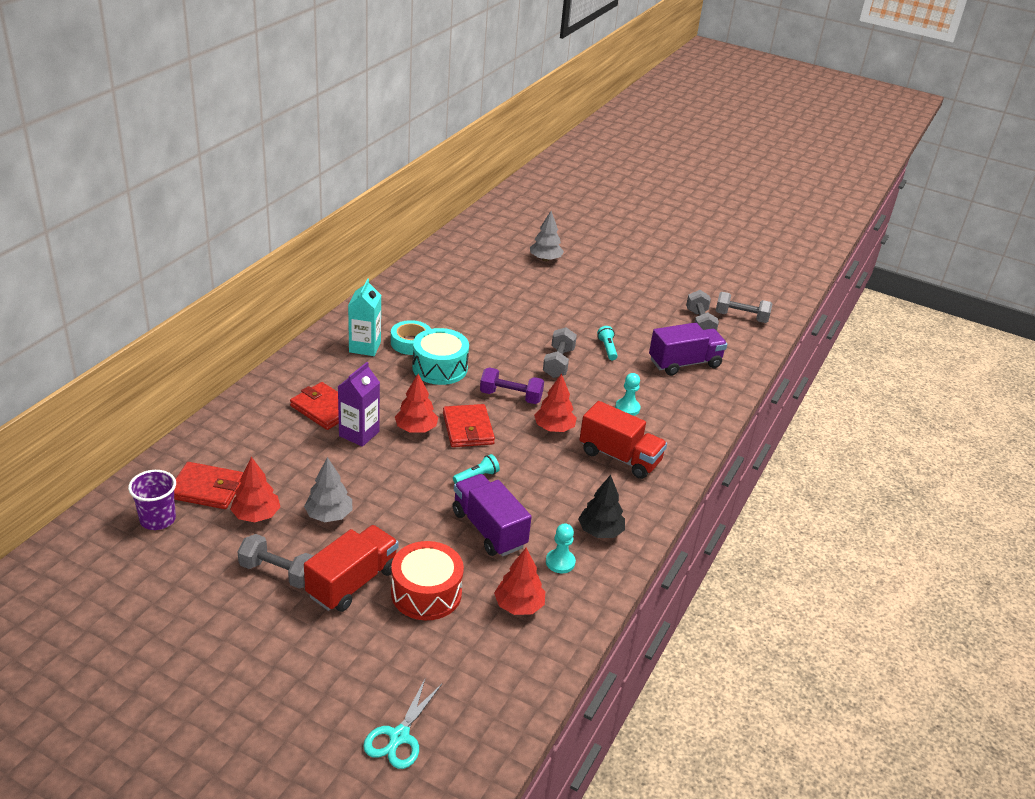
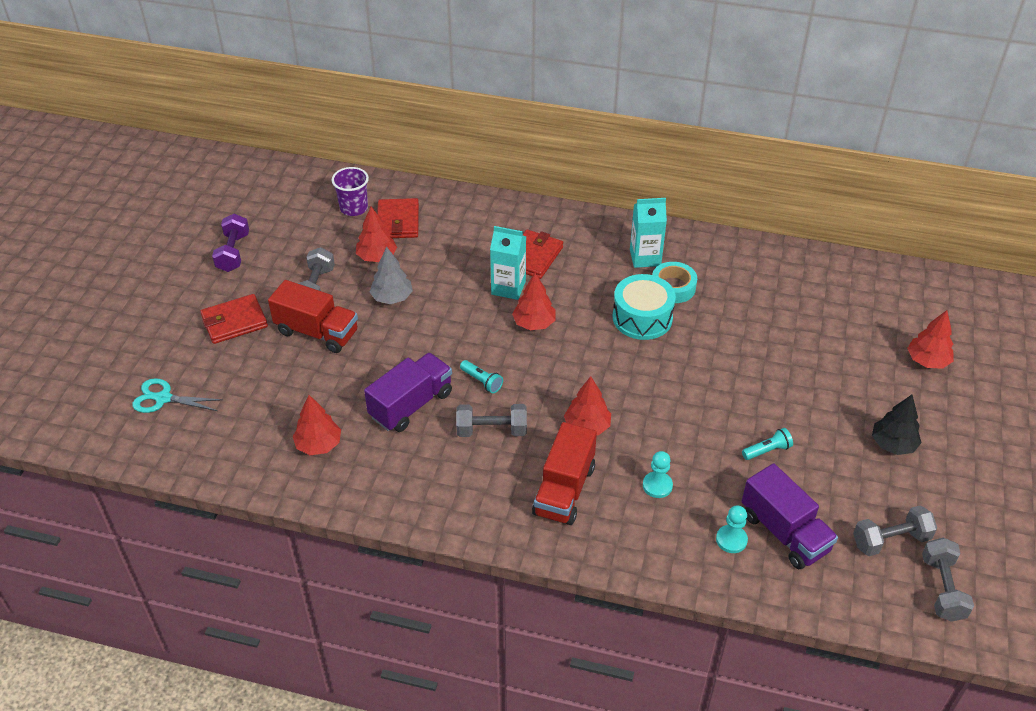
camera: 80 degrees right, 10 degrees up
purple carton [338,362,380,447] -> turquoise carton [490,226,526,300]
red drum [391,541,464,620] -> none
red wallet [443,404,495,447] -> red wallet moved to [200,294,268,344]
purple dumbbell [480,367,544,404] -> purple dumbbell moved to [212,214,249,272]
grey tree [530,211,564,261] -> red tree [907,310,953,369]
grey dumbbell [543,327,577,378] -> grey dumbbell moved to [456,404,527,437]
turquoise pawn [546,523,576,573] -> turquoise pawn moved to [716,505,748,553]
black tree [578,475,625,538] -> black tree moved to [872,395,922,455]

